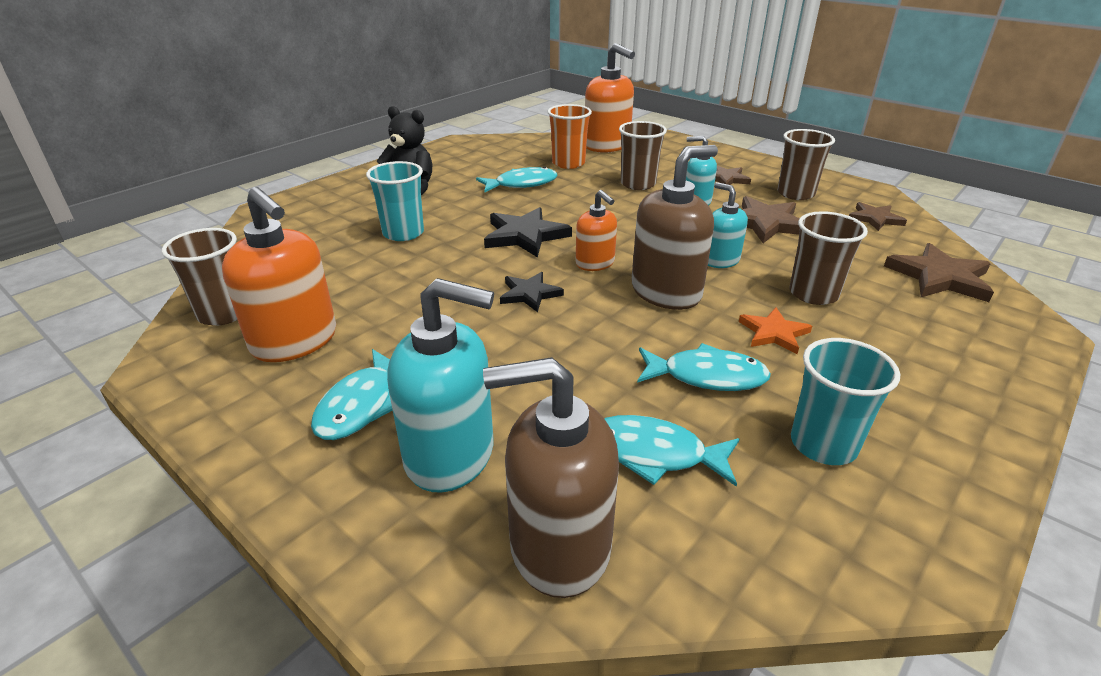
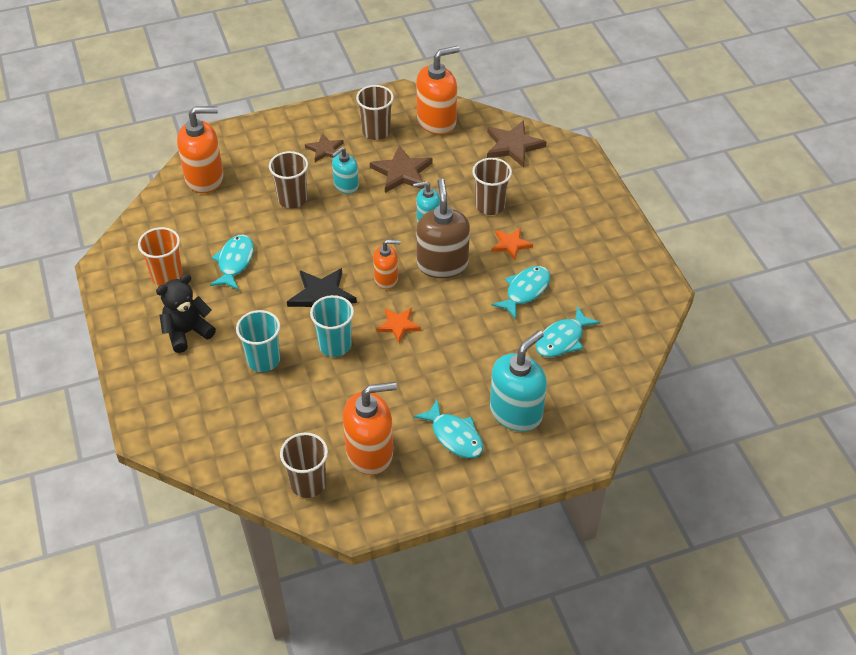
camera: 60 degrees left, 15 degrees up
brown soap dispenser [483,357,619,598] -> none
black star [500,272,564,312] -> orange star [377,308,421,343]
orange cup [547,104,592,169] -> orange cup moved to [138,227,183,286]
turquoise cup [791,338,900,465] -> turquoise cup moved to [310,295,354,357]
brown star [849,202,907,231] -> orange soap dispenser [416,46,460,135]

